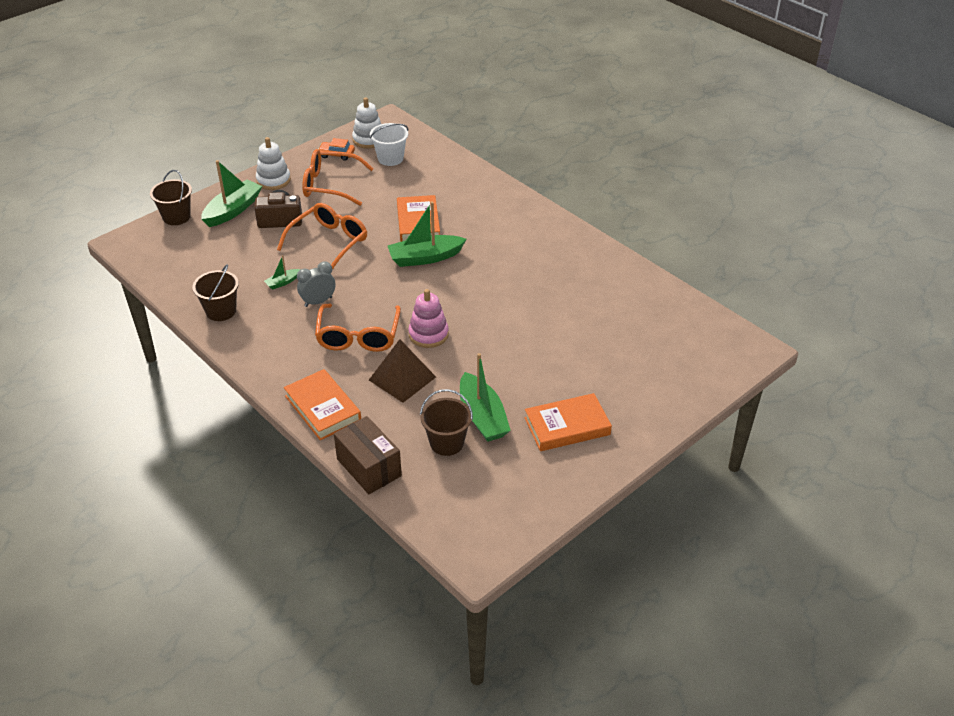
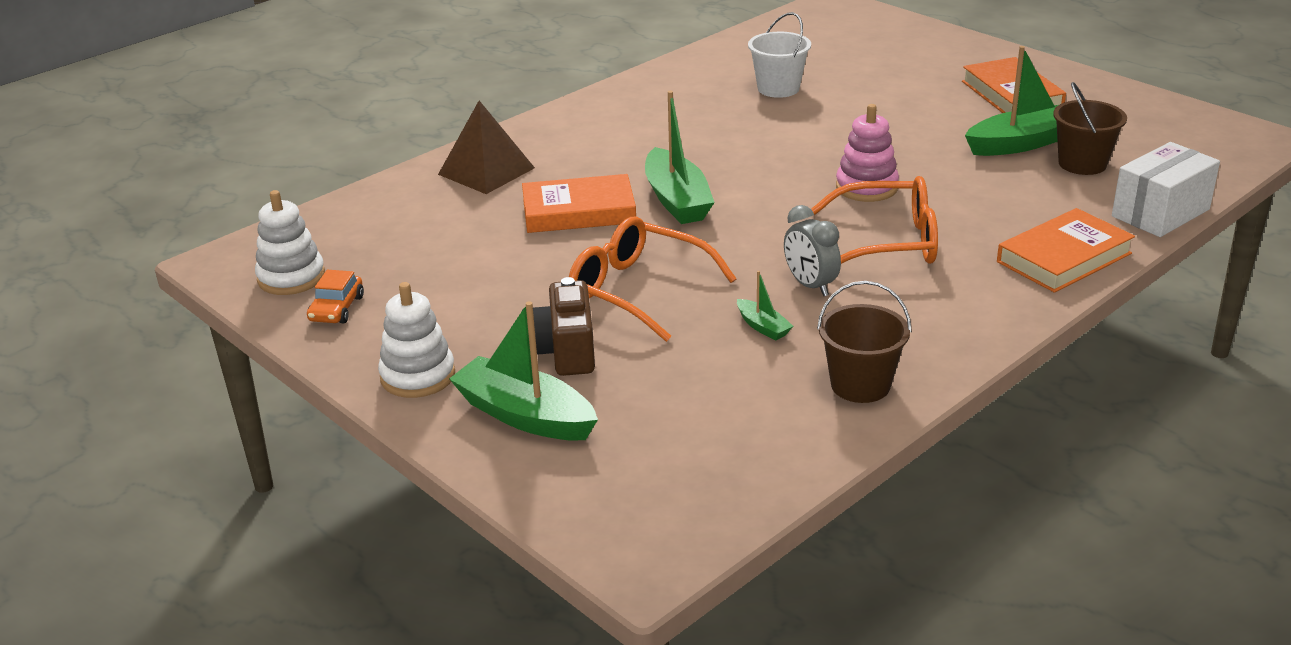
camera: 90 degrees left, 10 degrees down
brown bucket [150,170,192,225] -> none
orange glasses [302,149,374,206] -> none
brown box [334,416,402,494] -> white box [1112,142,1220,237]
brown pyramid [369,339,436,403] -> brown pyramid moved to [438,101,535,194]
white bucket [370,123,408,166] -> white bucket moved to [748,12,811,98]

